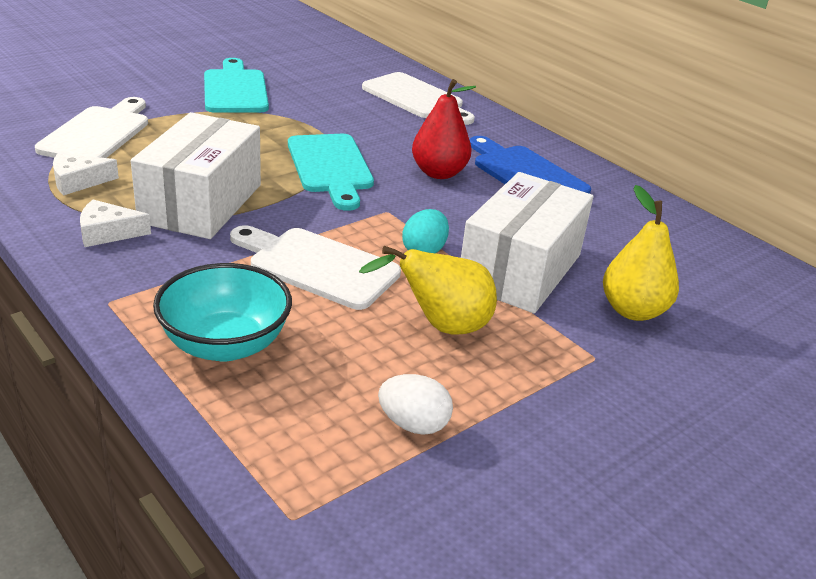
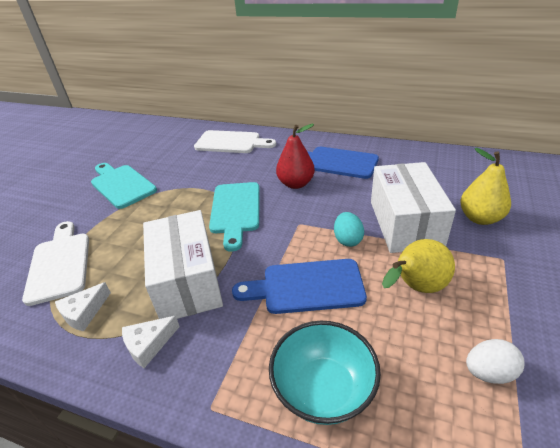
camera: 25 degrees left, 5 degrees up
white cutting board [230,225,401,310] -> blue cutting board [232,259,367,314]
turquoise cutting board [288,134,374,211] -> turquoise cutting board turned 45 degrees clockwise [209,182,260,252]

